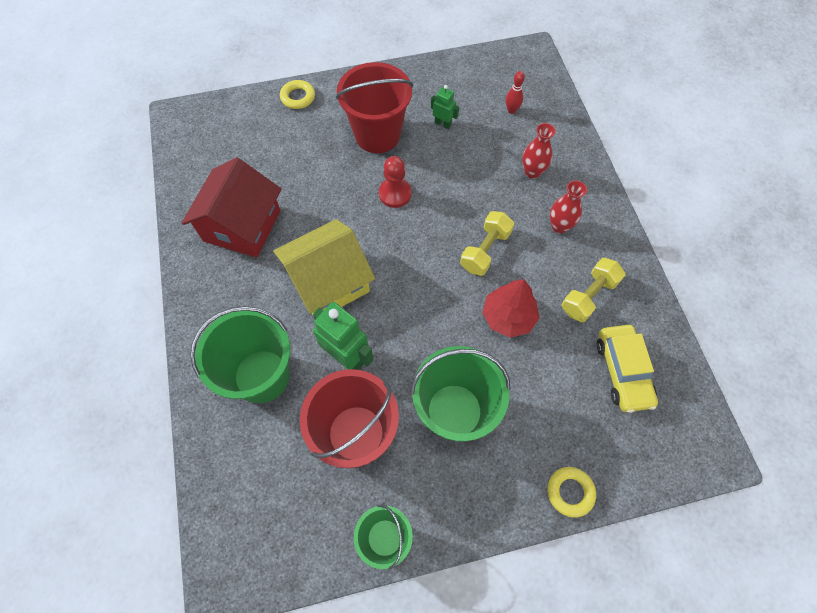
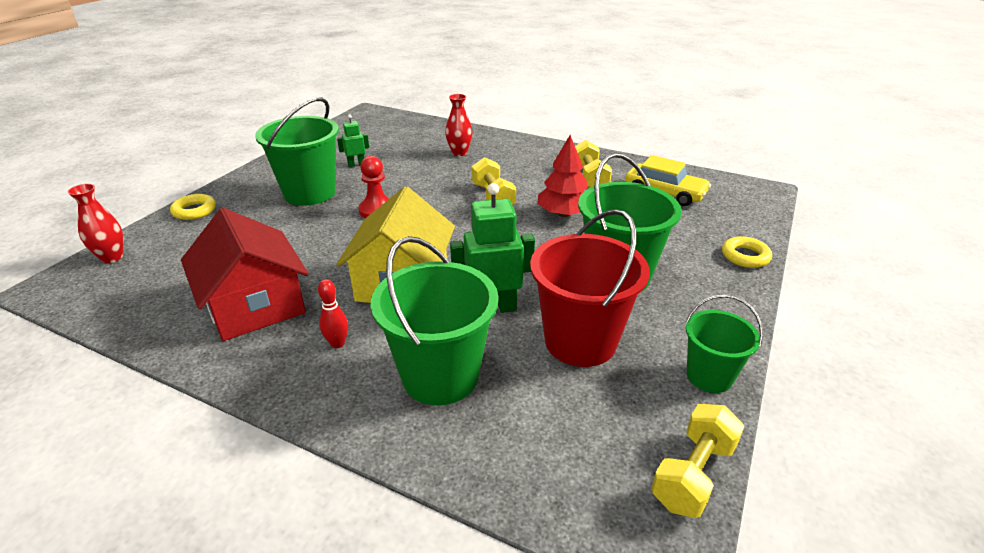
camera: 50 degrees left, 30 degrees down
red bucket [336,62,413,153] -> green bucket [255,97,339,206]
red bowling pin [506,71,525,114] -> red bowling pin moved to [318,279,348,348]
red vase [550,180,587,234] -> red vase moved to [68,184,123,263]
none -> yellow dumbbell [651,404,745,518]

